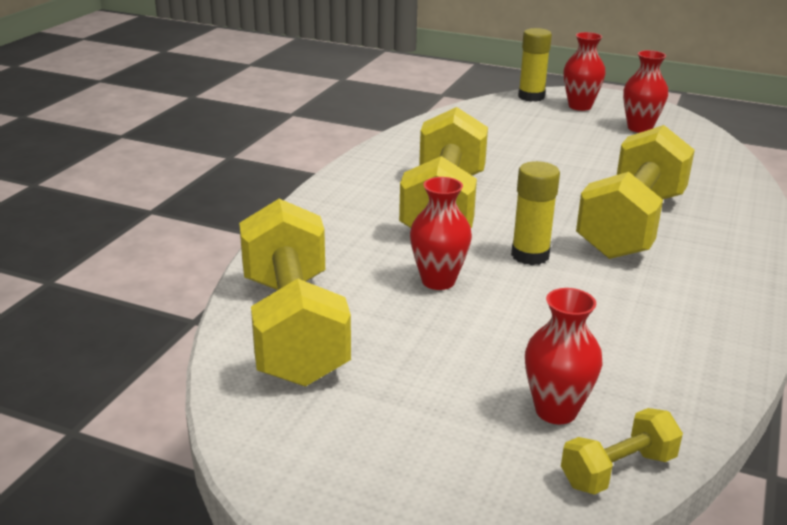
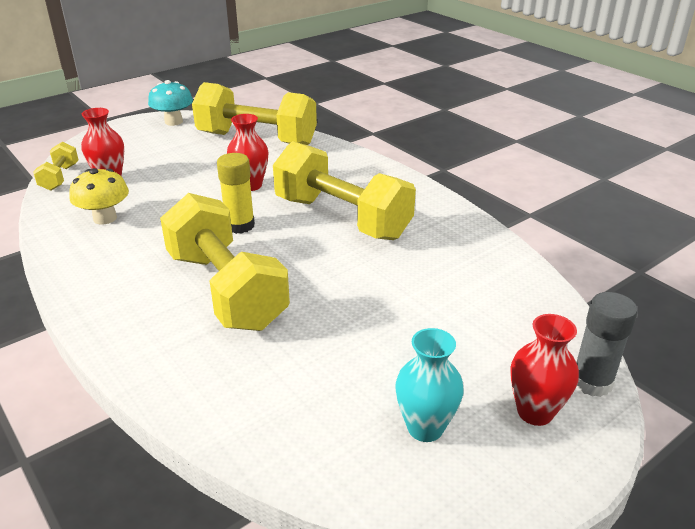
camera: 120 degrees right, 5 degrees up
yellow glue stick [518,28,552,102] -> grey glue stick [576,292,638,397]
red vase [623,50,668,133] -> turquoise vase [395,328,464,442]
none -> yellow mushroom [69,168,129,224]
none -> turquoise mushroom [148,80,193,126]

